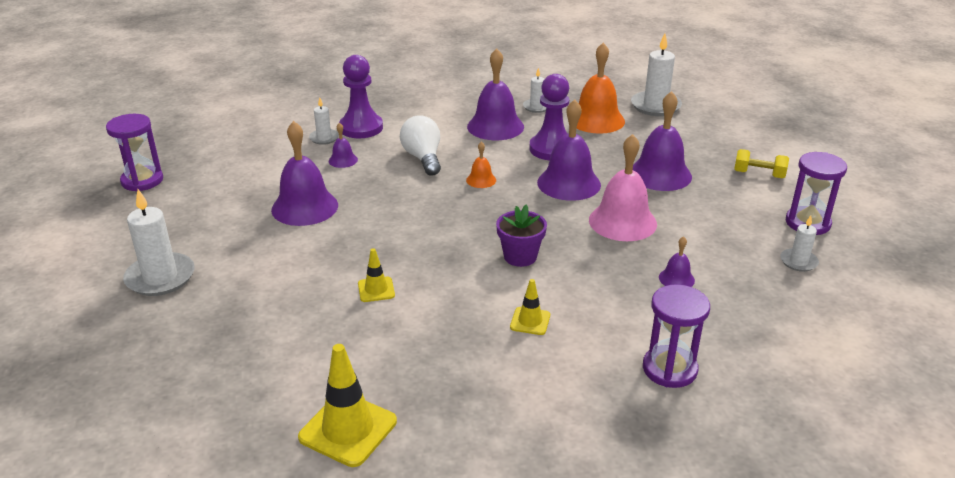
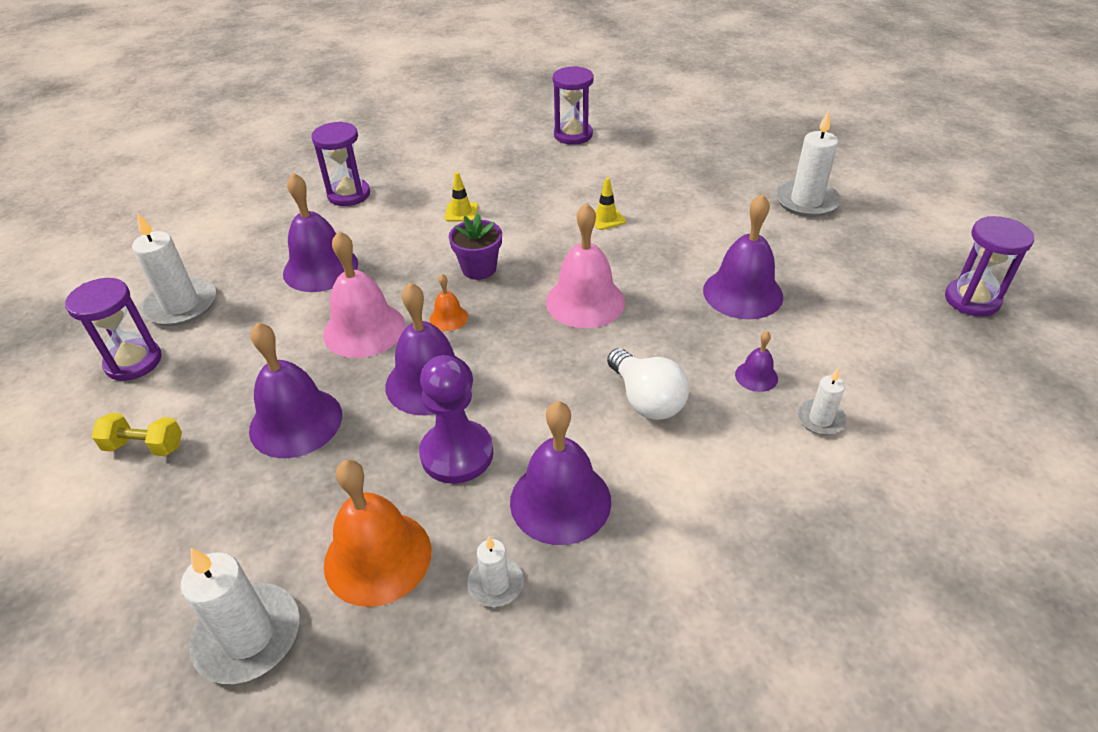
camera: 170 degrees right, 10 degrees up
yellow traffic cone [298,344,397,467] -> purple hourglass [553,66,594,145]
purple pawn [339,55,383,139] -> none
orange bell [466,141,496,188] -> orange bell moved to [430,274,468,331]
purple bell [659,236,695,287] -> purple bell [283,173,358,292], size x2.09
white candle [780,215,819,272] -> white candle [132,212,216,326], size x1.81
none -> pink bell [546,203,625,328]

